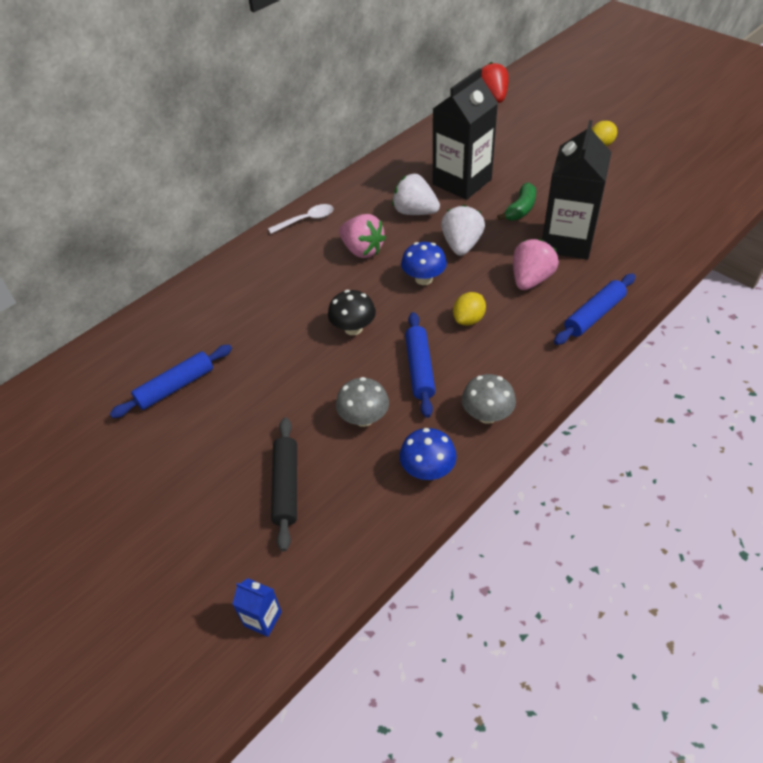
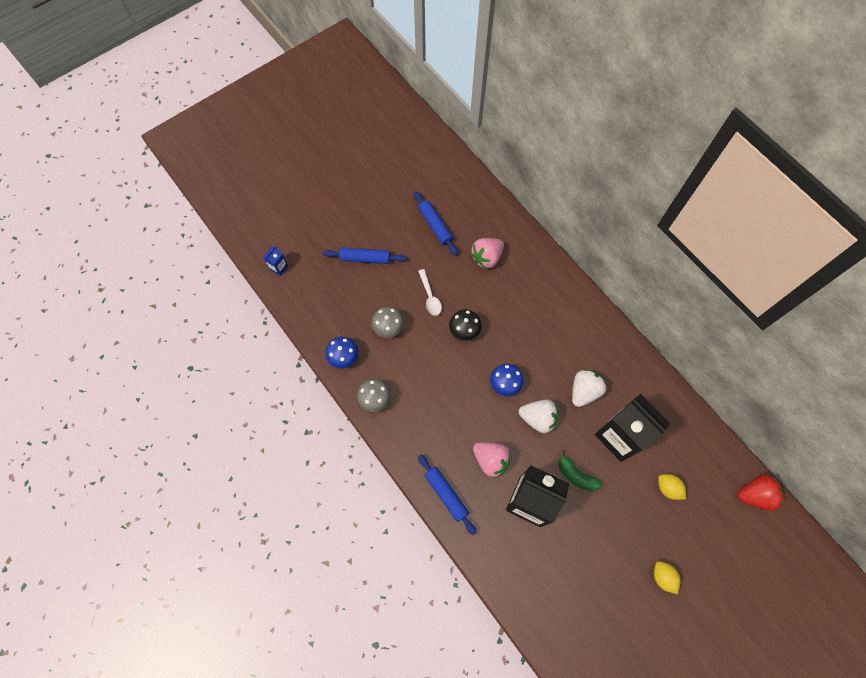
camera: 95 degrees right, 20 degrees up
white spoon [268,204,334,234] -> white spoon moved to [418,269,442,316]
black rolling pin [271,418,297,552] -> none
pink strawberry [339,214,386,258] -> pink strawberry moved to [470,238,504,269]
blue rolling pin [405,312,436,418] -> blue rolling pin moved to [323,247,406,264]
yellow lemon [453,292,486,326] -> yellow lemon moved to [658,474,686,500]

